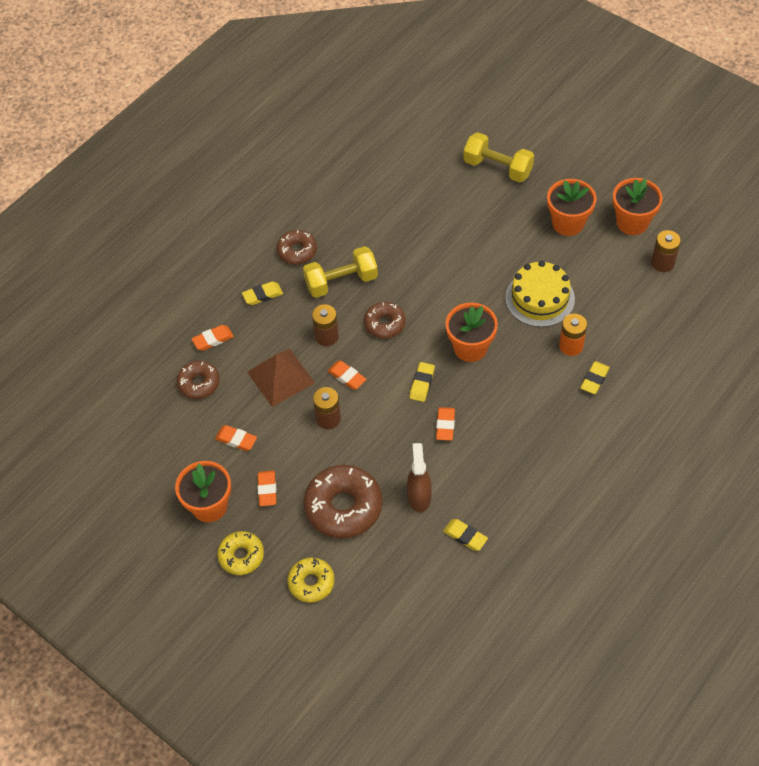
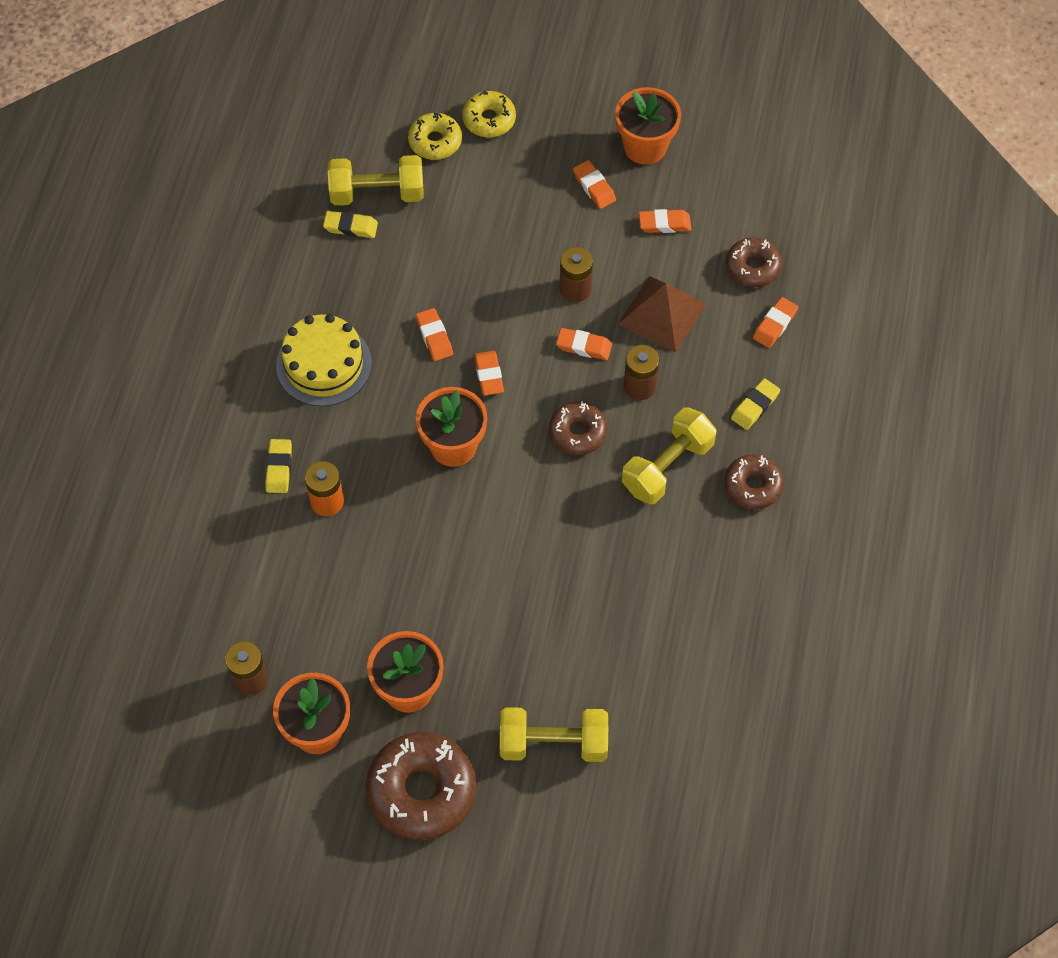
camera: 150 degrees right, 5 degrees up
yellow donut [217,531,264,575] -> yellow donut moved to [408,112,462,160]
brown donut [304,465,382,538] -> brown donut moved to [366,732,476,840]
brown spray bottle [407,443,432,512] -> none
yellow eraser [409,362,435,402] -> orange eraser [474,351,504,395]
yellow cake [505,261,575,327] -> yellow cake moved to [276,314,372,406]
none -> yellow dumbbell [328,155,424,205]

